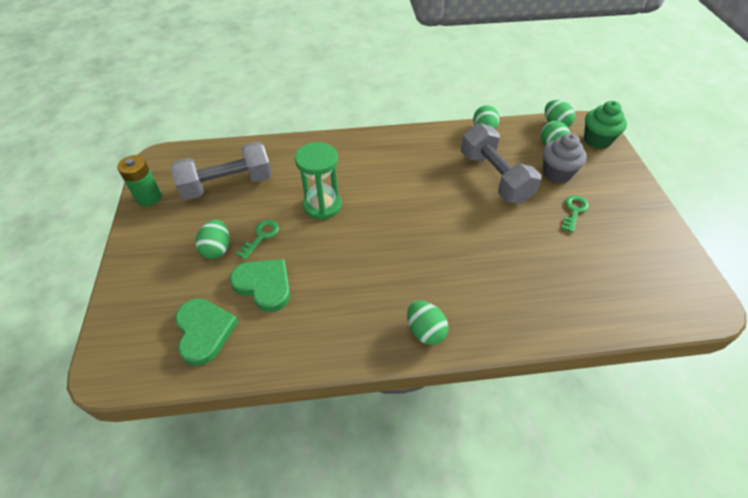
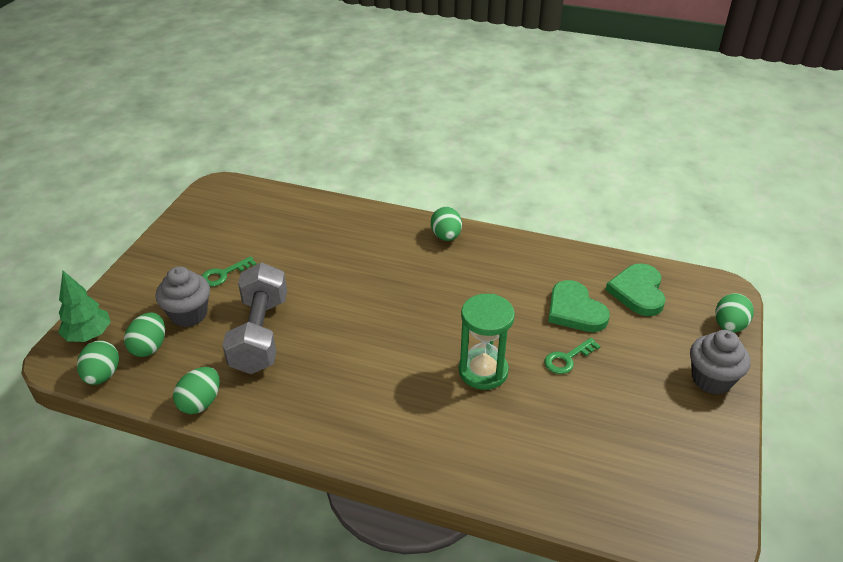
camera: 155 degrees left, 10 degrees down
green battery [117,155,162,206] -> none
grey dumbbell [170,142,272,200] -> none
green egg [196,219,230,259] -> green egg moved to [715,293,754,333]
green cupcake [584,101,627,149] -> green tree [58,271,111,342]
none -> grey cupcake [690,330,750,394]

